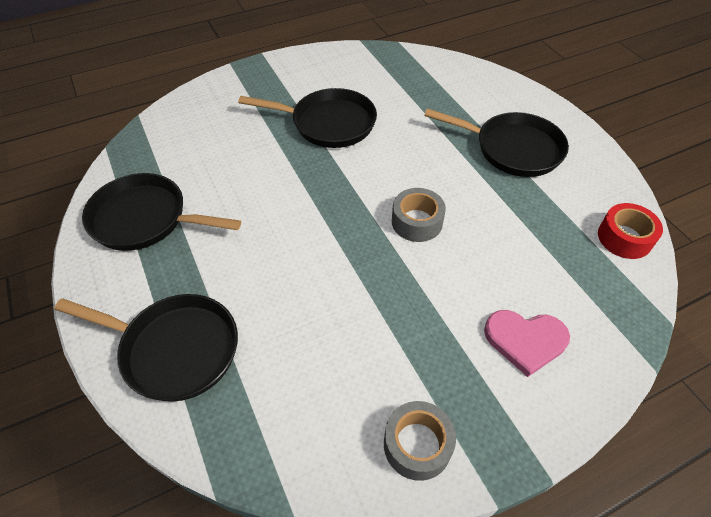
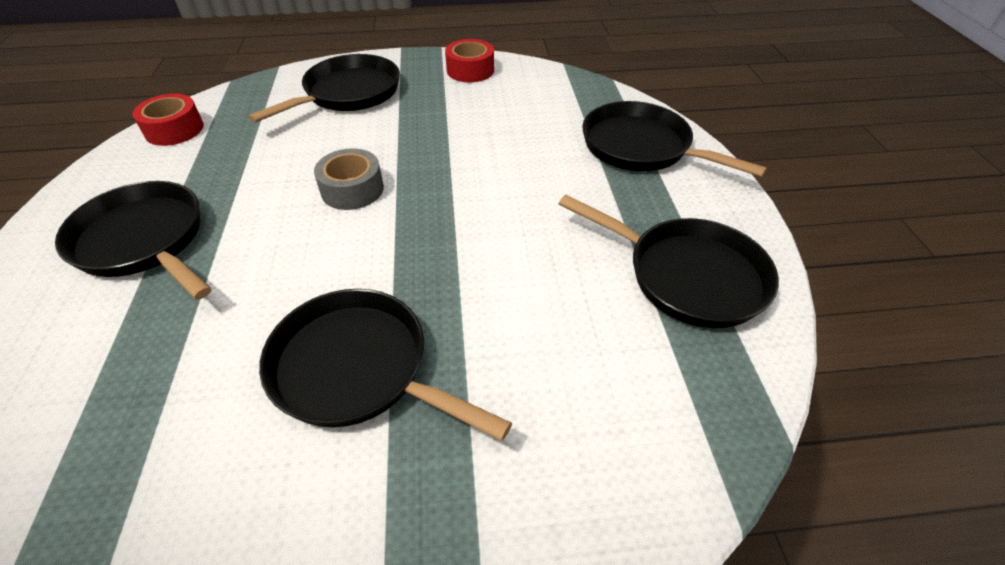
camera: 160 degrees left, 5 degrees down
grey tape [384,401,456,481] -> red tape [445,39,494,82]
pink heart [484,310,570,377] -> black pan [248,54,400,123]

